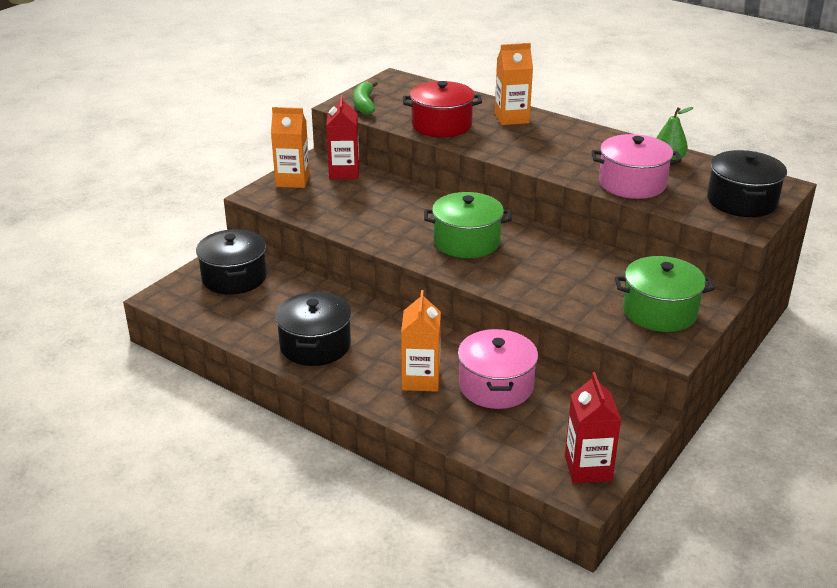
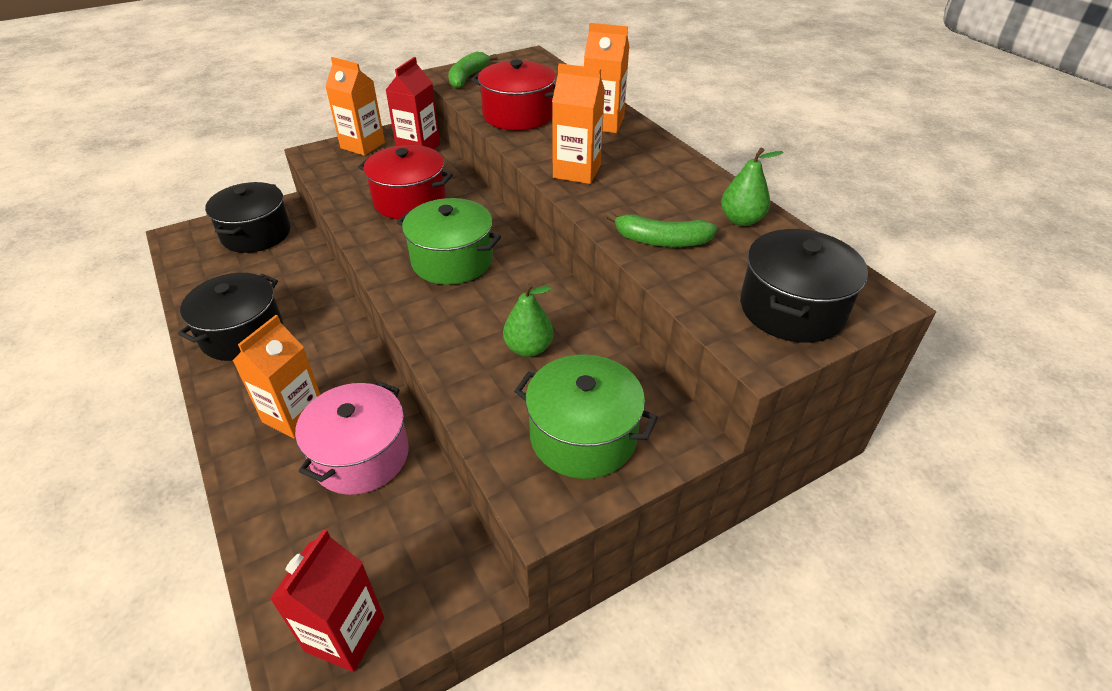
camera: 25 degrees right, 10 degrees up
pink pot [591,134,681,199] -> green banana [606,211,717,247]
none -> red pot [358,145,453,220]
none -> green pear [503,283,554,357]
none -> orange carton [552,63,605,184]

